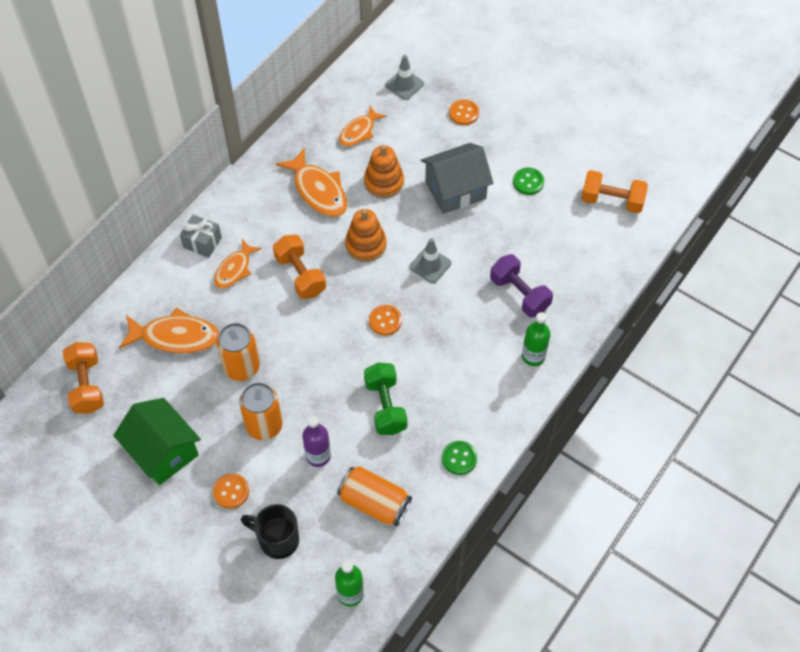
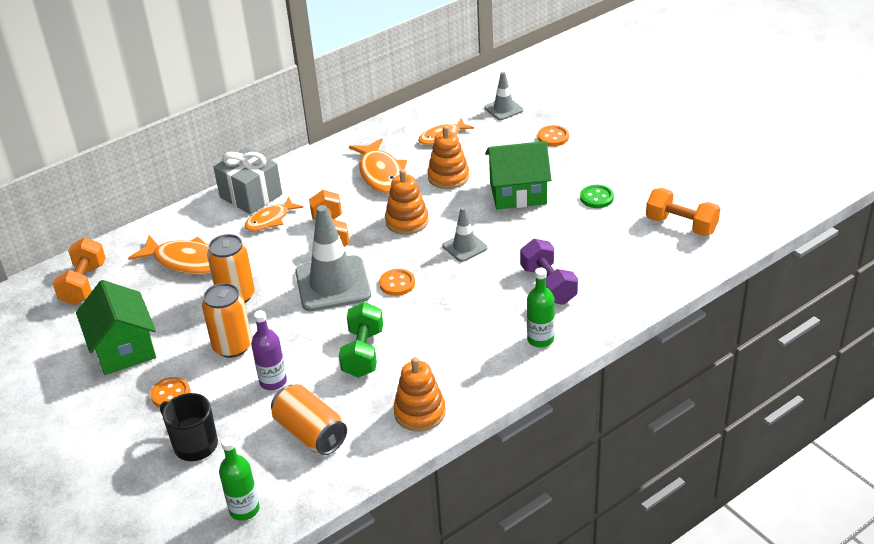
camera: 20 degrees right, 20 degrees down
grey gift [180,215,222,258] -> grey gift [213,147,282,215], size x1.57
grey house [421,143,493,214] -> green house [485,141,551,209]
green button [442,441,477,475] -> orange stacking toy [393,357,446,431]
none -> grey traffic cone [295,205,371,311]

